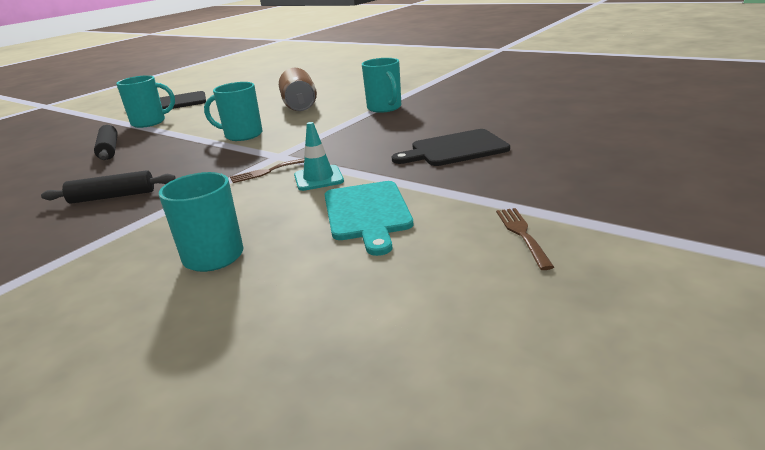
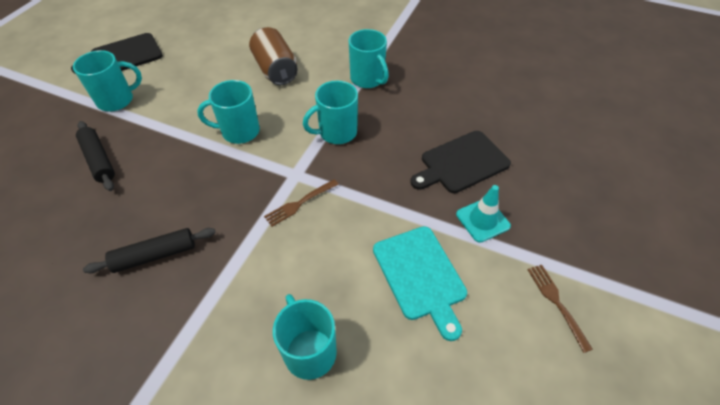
camera: 15 degrees left, 25 degrees up
turquoise traffic cone [294,122,344,191] -> turquoise traffic cone moved to [456,185,511,243]
none -> turquoise mug [303,81,358,144]

